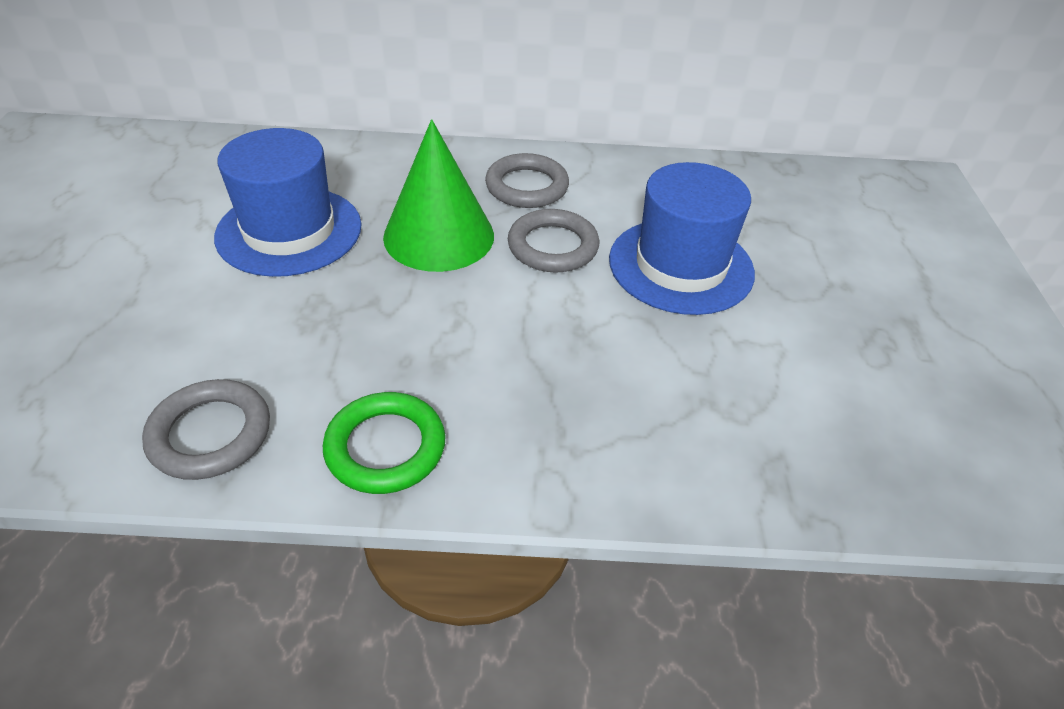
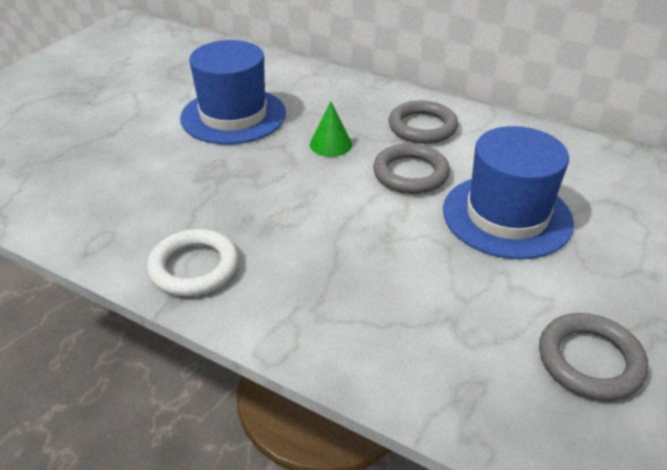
camera: 30 degrees right, 5 degrees down
grey ring [142,379,270,480] -> grey ring moved to [539,313,649,401]
green ring [323,392,446,494] -> white ring [147,229,239,296]
green cone [383,119,494,272] -> green cone [310,101,352,157], size x0.49

